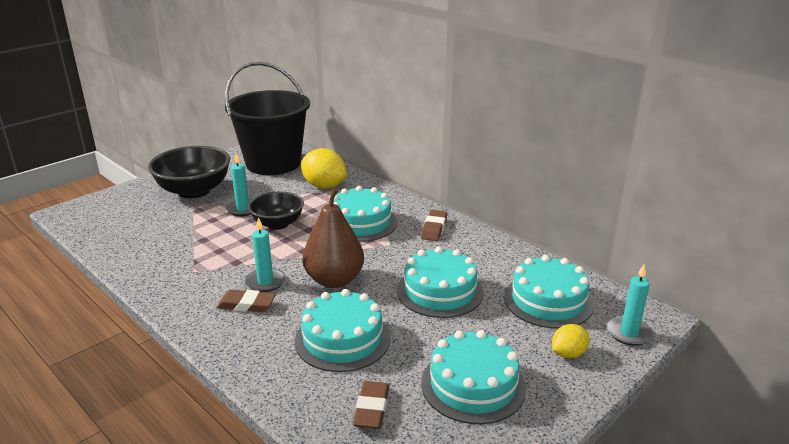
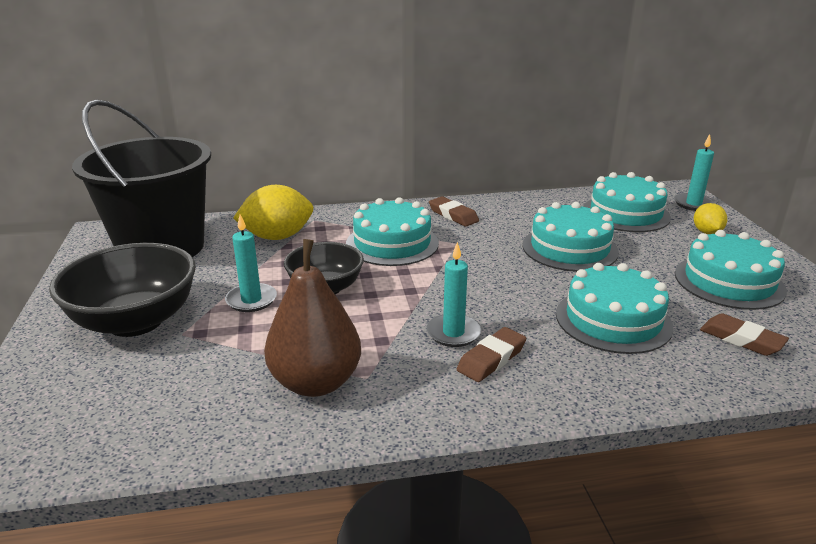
camera: 55 degrees left, 0 degrees up
brown pear [303,188,364,288] -> brown pear moved to [264,239,361,397]

